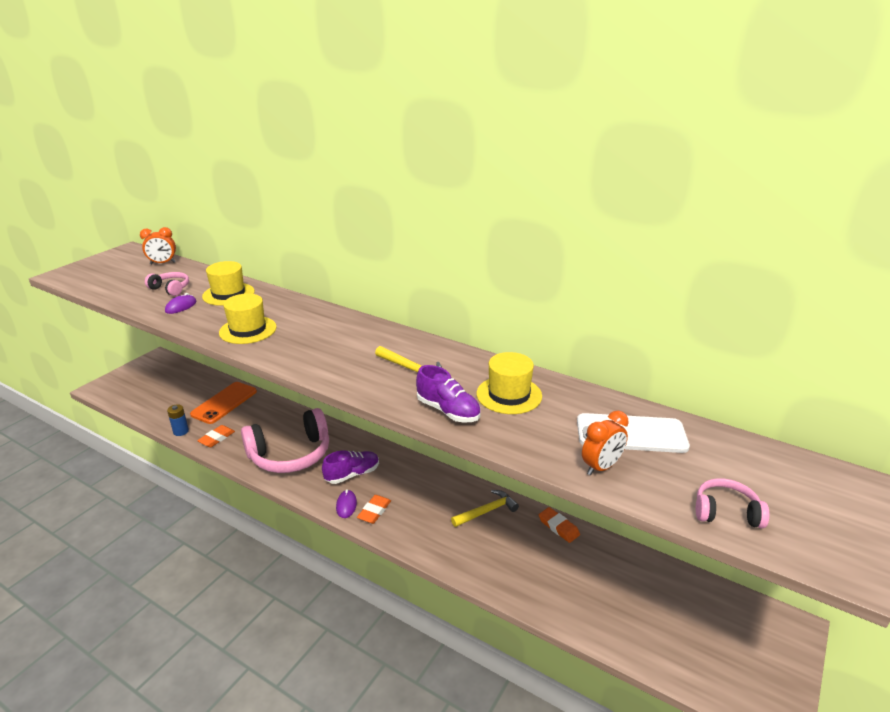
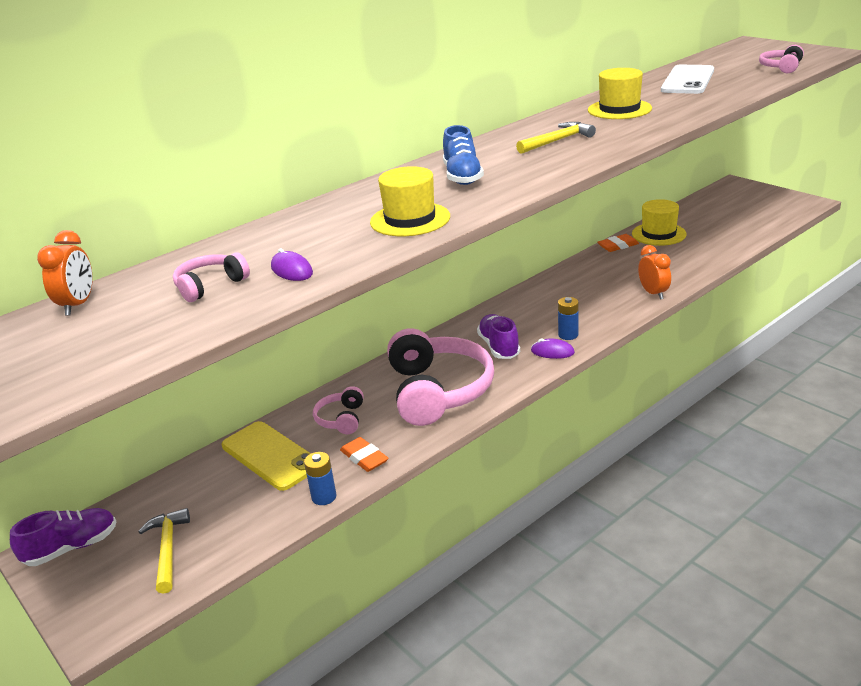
camera: 70 degrees left, 0 degrees up
orange phone [190,382,257,424] -> yellow phone [222,421,311,491]
yellow hat [202,261,255,306] -> yellow hat moved to [632,199,687,246]
orange eraser [357,495,391,524] -> blue battery [558,297,579,340]
purple shoe [416,365,481,422] -> purple shoe moved to [10,508,116,566]
yellow hammer [451,490,519,527] -> yellow hammer moved to [138,508,190,594]
orange clock [582,411,629,476] -> orange clock moved to [638,245,671,299]
none -> pink headphones [313,386,364,434]
none -> blue shoe [443,125,484,185]

